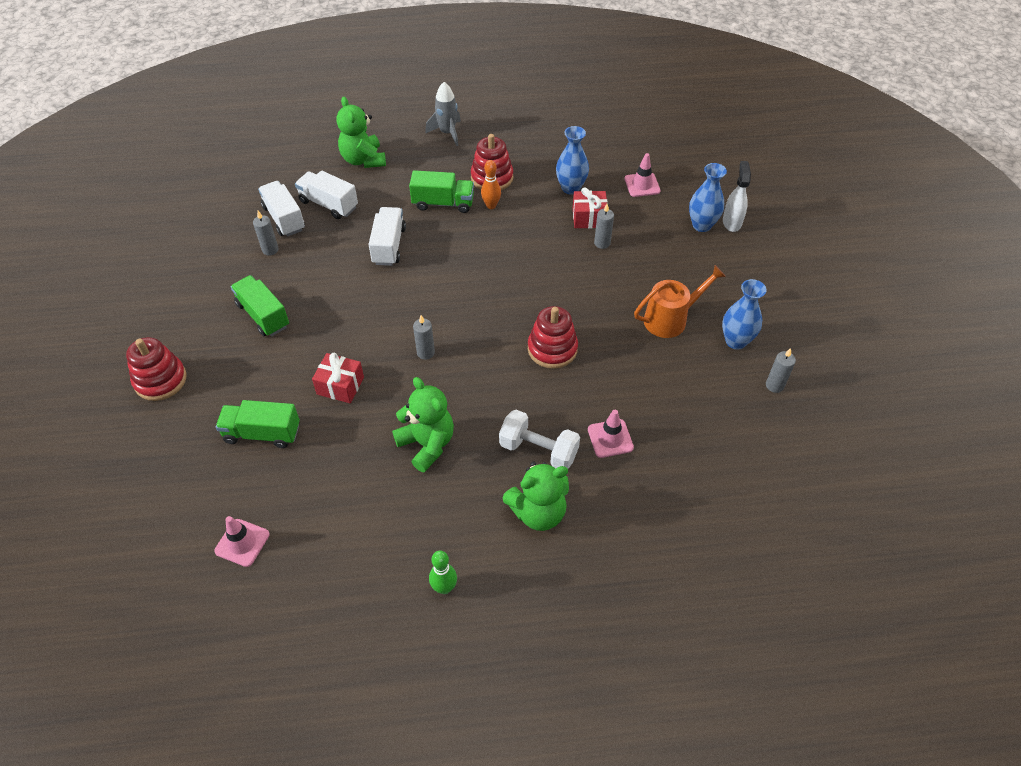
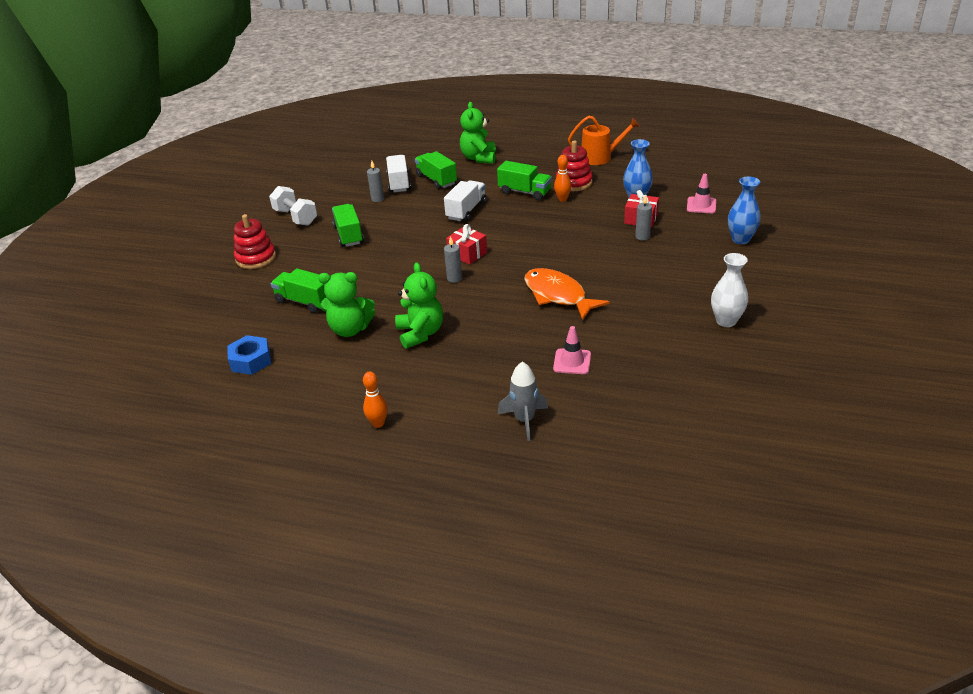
camera: 25 degrees right, 15 degrees down
pink traffic cone [214,516,270,567] -> blue nut [227,335,271,375]
white truck [295,171,358,219] -> green truck [415,151,457,189]
red gift [312,353,364,403] -> red gift moved to [446,224,487,265]
grey rocket [425,82,461,146] -> grey rocket moved to [498,362,548,441]
green bowling pin [429,550,457,594] -> orange bowling pin [363,372,388,428]
white dumbbell [499,410,580,469] -> white dumbbell moved to [269,186,317,226]
green teddy bear [503,462,569,531] -> green teddy bear moved to [318,272,375,337]
red stacking toy [528,306,578,369] -> orange fish [524,268,609,321]
orange watering can [634,265,726,338] -> orange watering can moved to [568,115,640,165]
blue vase [722,279,767,350] -> white vase [711,253,748,327]
white spray bottle [723,161,751,232] -> none
grey candle [766,348,796,393] -> none

